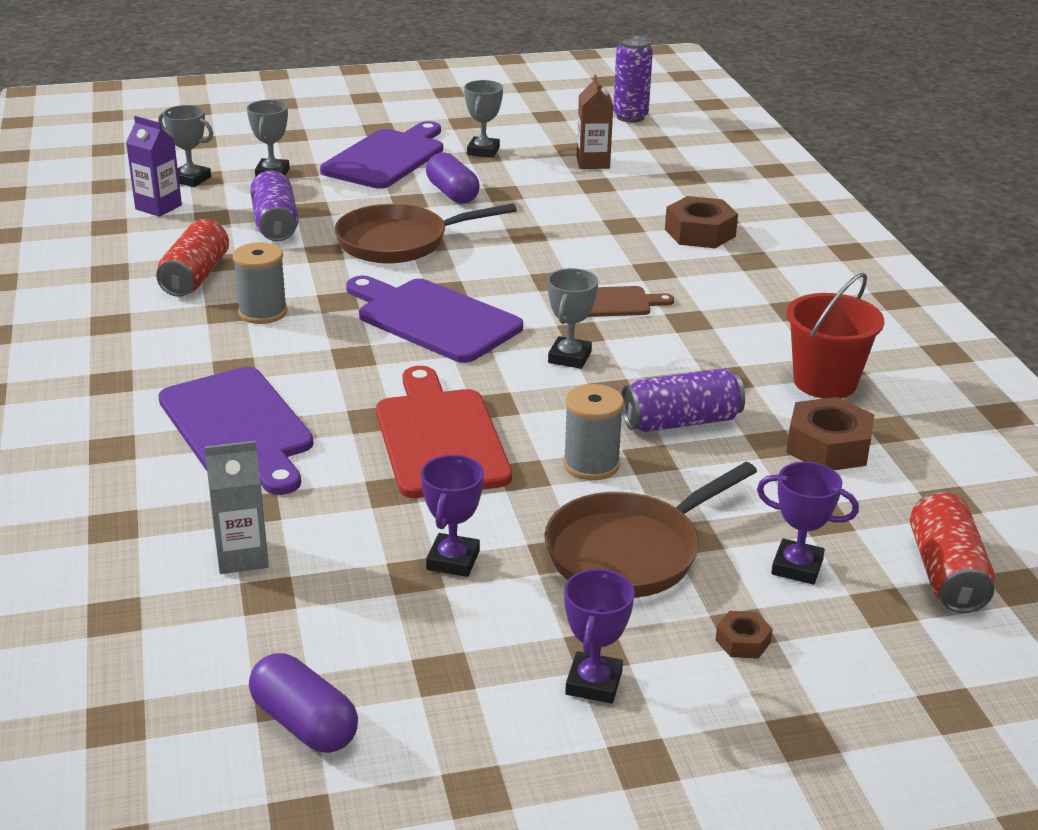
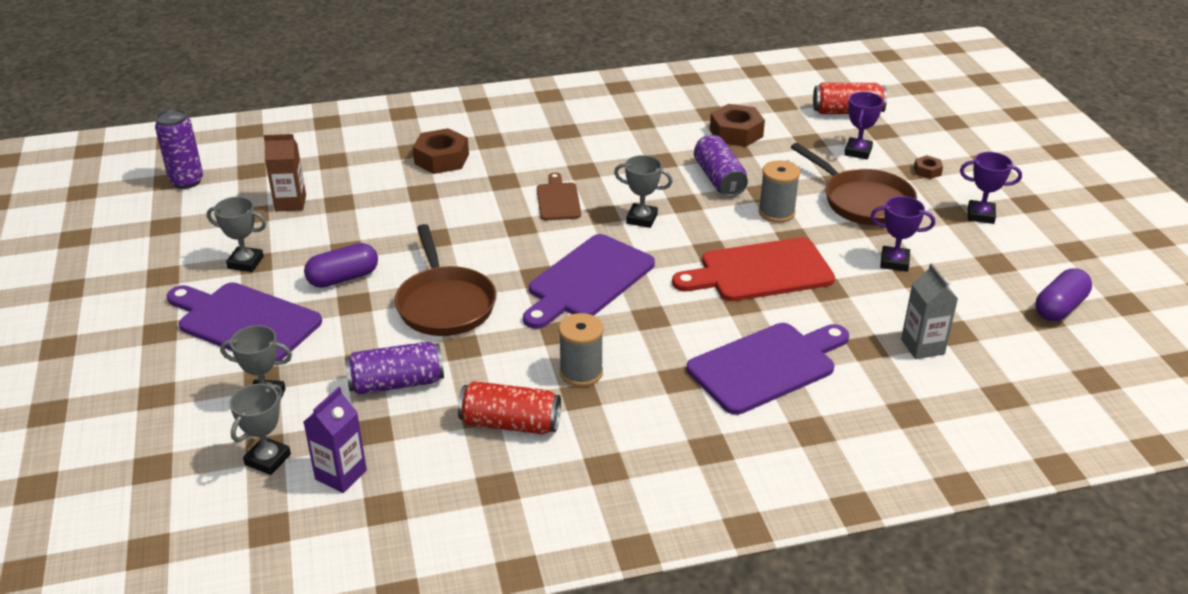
camera: 90 degrees left, 5 degrees up
red bucket [786,273,884,398] -> none

